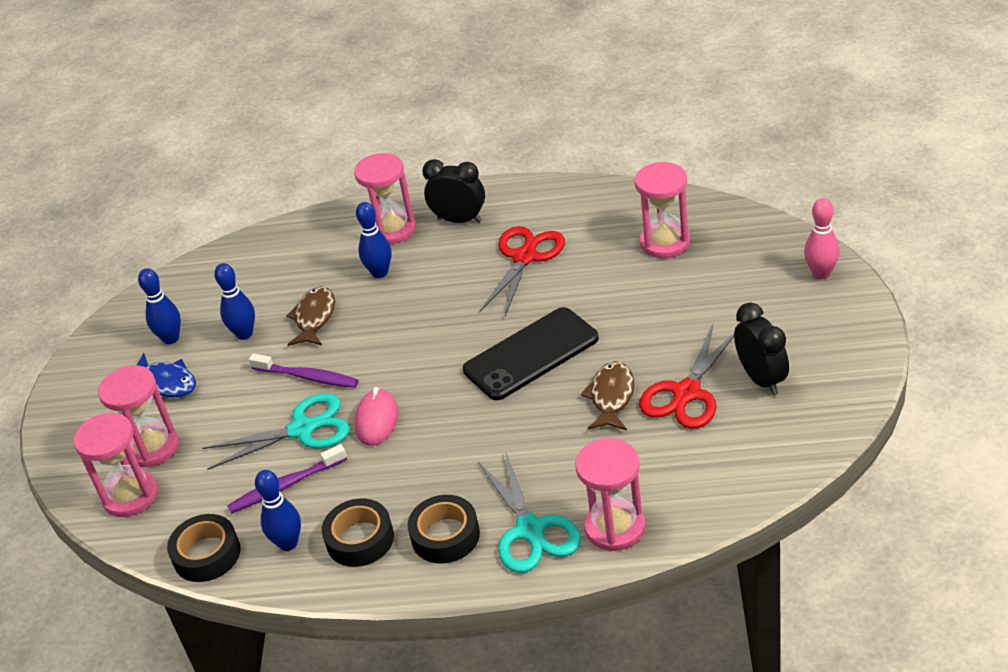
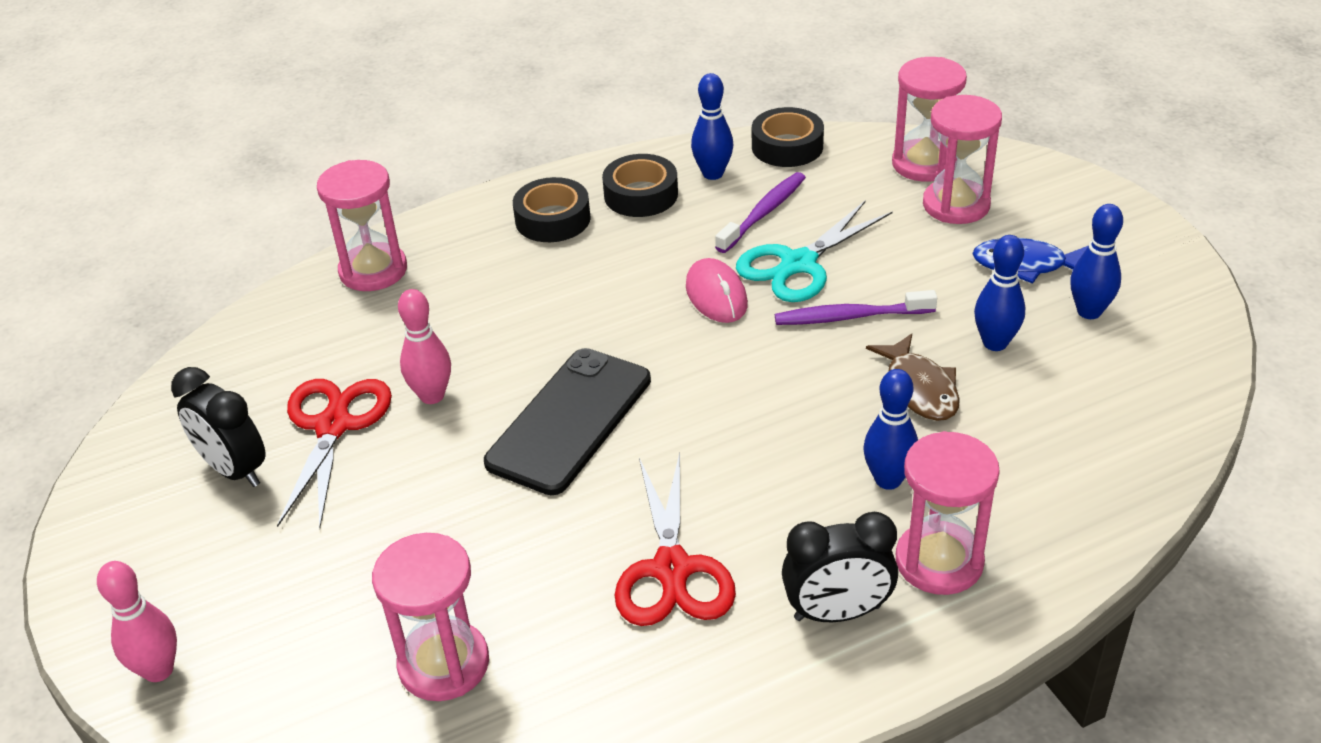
camera: 150 degrees right, 0 degrees up
turquoise scissors [478,451,581,573] -> none
brown fish [581,361,634,430] -> pink bowling pin [398,289,451,404]

